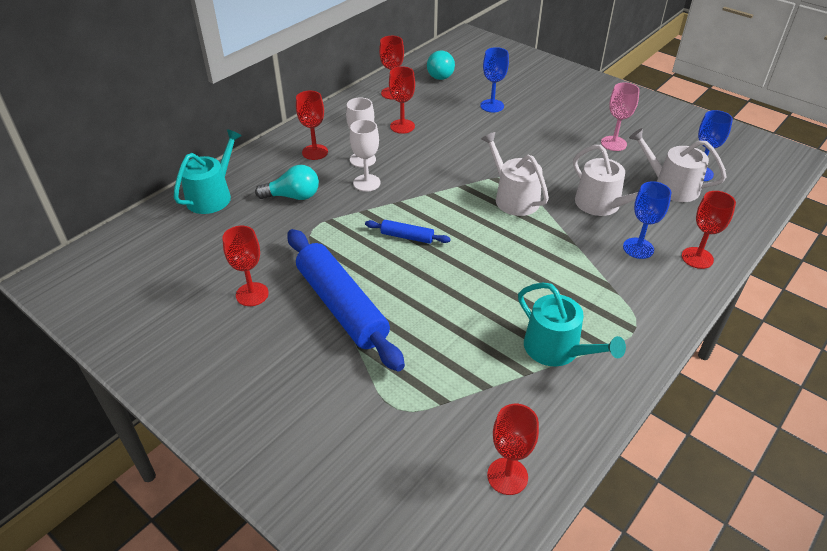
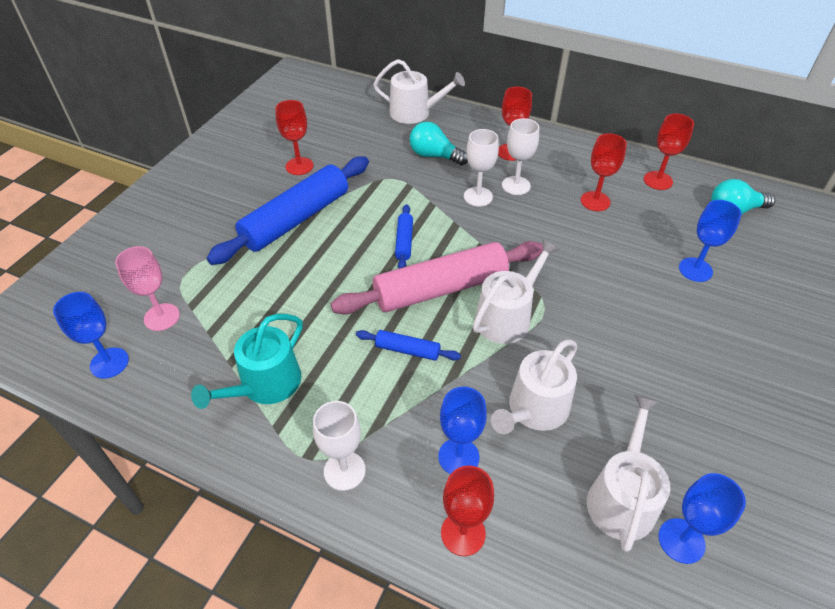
camera: 75 degrees right, 5 degrees up
turquoise watering can [174,129,242,214] -> white watering can [373,59,465,124]
turquoise light bulb [255,165,319,200] -> turquoise light bulb turned 135 degrees clockwise [410,122,468,165]
red goblet [487,404,539,495] -> blue goblet [53,292,129,378]
pink goblet [601,82,640,151] -> pink goblet moved to [115,246,180,331]
none -> white goblet [313,401,366,491]
none -> pink rolling pin [331,241,543,315]
none -> blue rolling pin [356,330,461,361]

